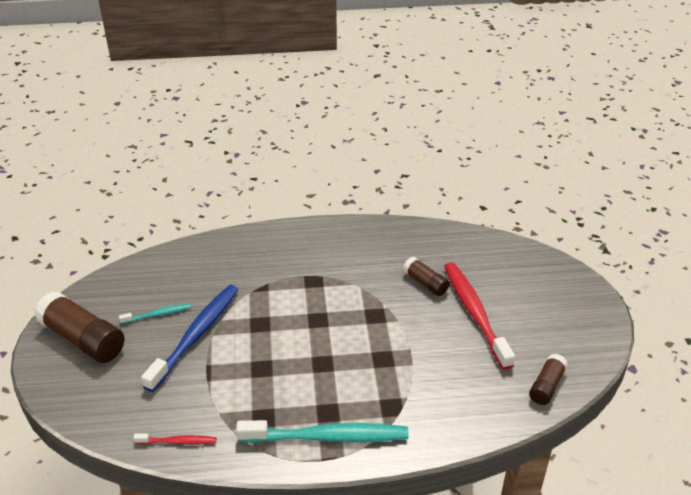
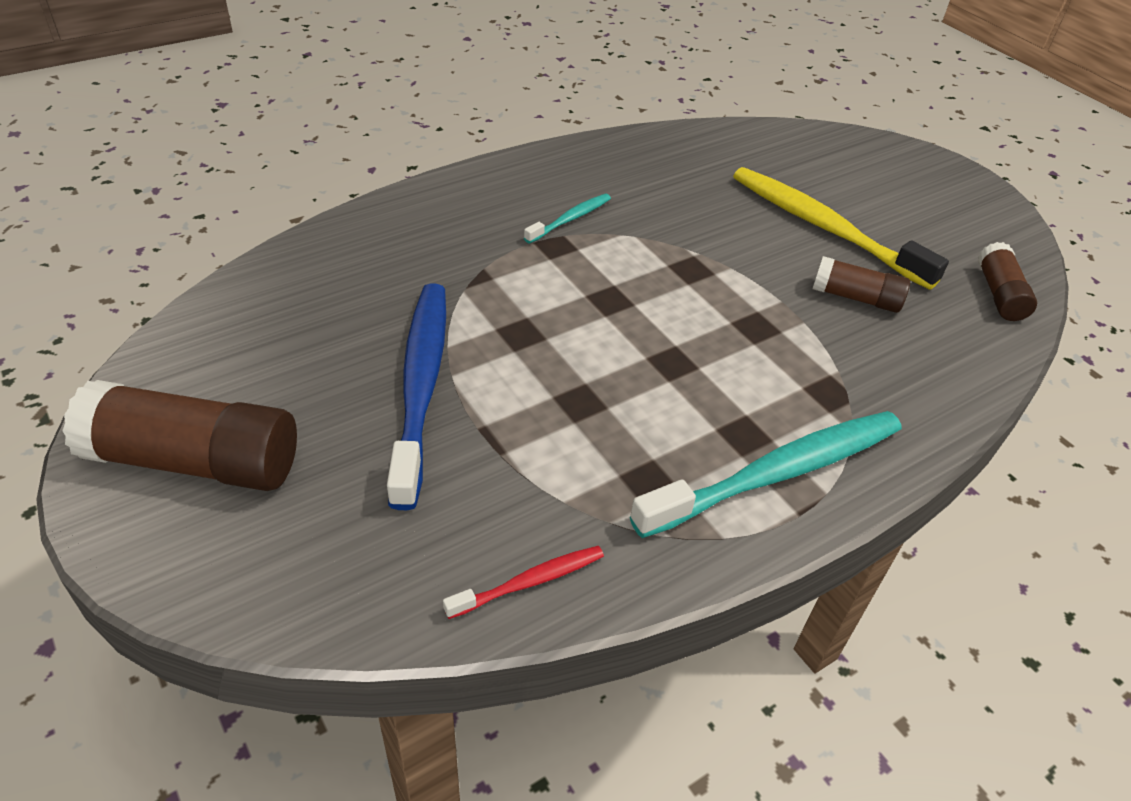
camera: 30 degrees left, 5 degrees up
turquoise toothbrush [119,304,191,324] -> turquoise toothbrush moved to [524,194,611,243]
brown glue stick [403,257,450,296] -> brown glue stick moved to [812,256,910,313]
red toothbrush [444,262,515,370] -> yellow toothbrush [733,167,949,290]

